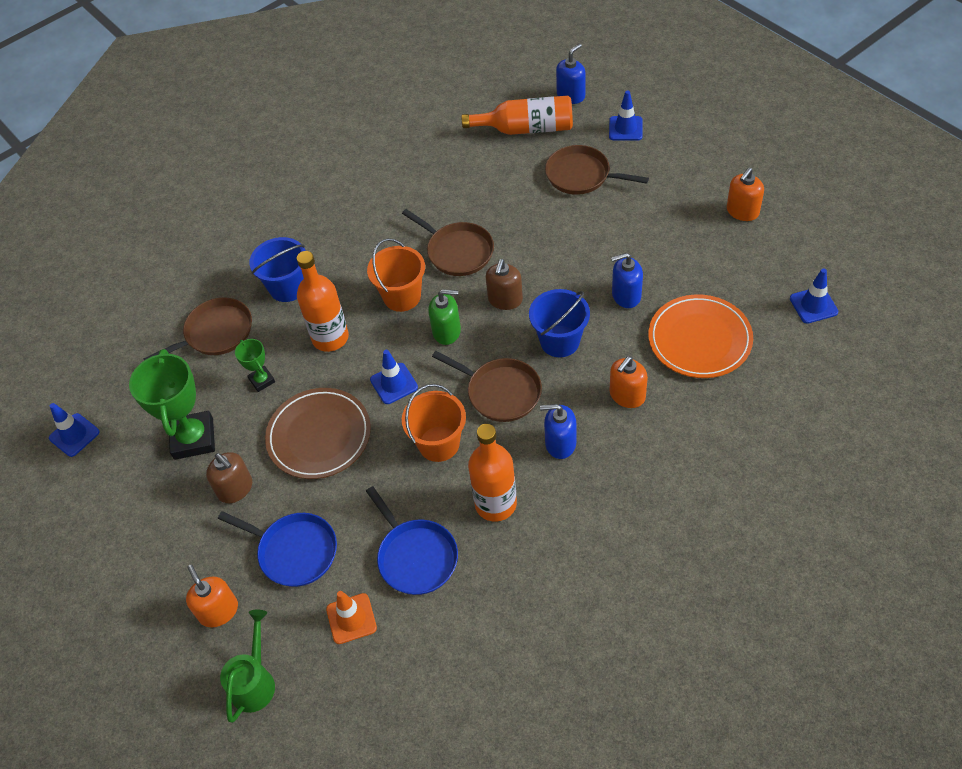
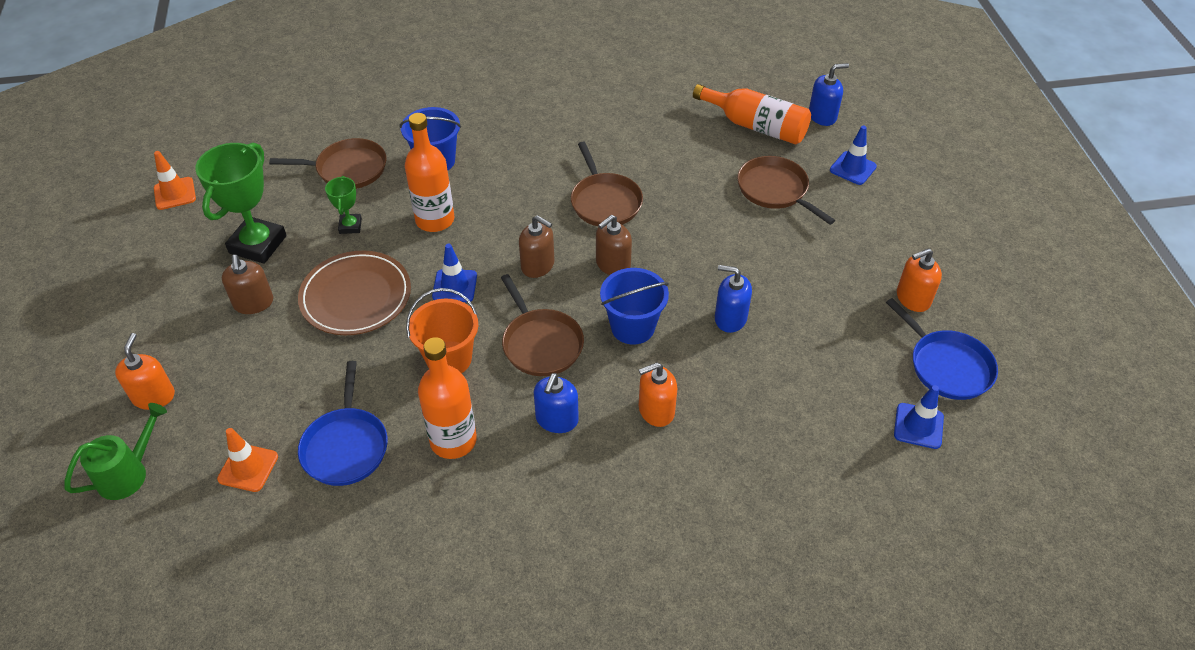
camera: 25 degrees right, 5 degrees down
blue traffic cone [49,403,99,457] -> orange traffic cone [154,151,196,210]
blue pan [218,511,337,587] -> blue pan moved to [886,298,998,400]
orange bucket [367,238,425,312] -> none
green soap dispenser [428,289,461,345] -> brown soap dispenser [519,215,555,278]
blue soap dispenser [540,404,576,459] -> blue soap dispenser turned 105 degrees counterclockwise [534,373,579,433]
orange plate [648,295,753,378] -> none

